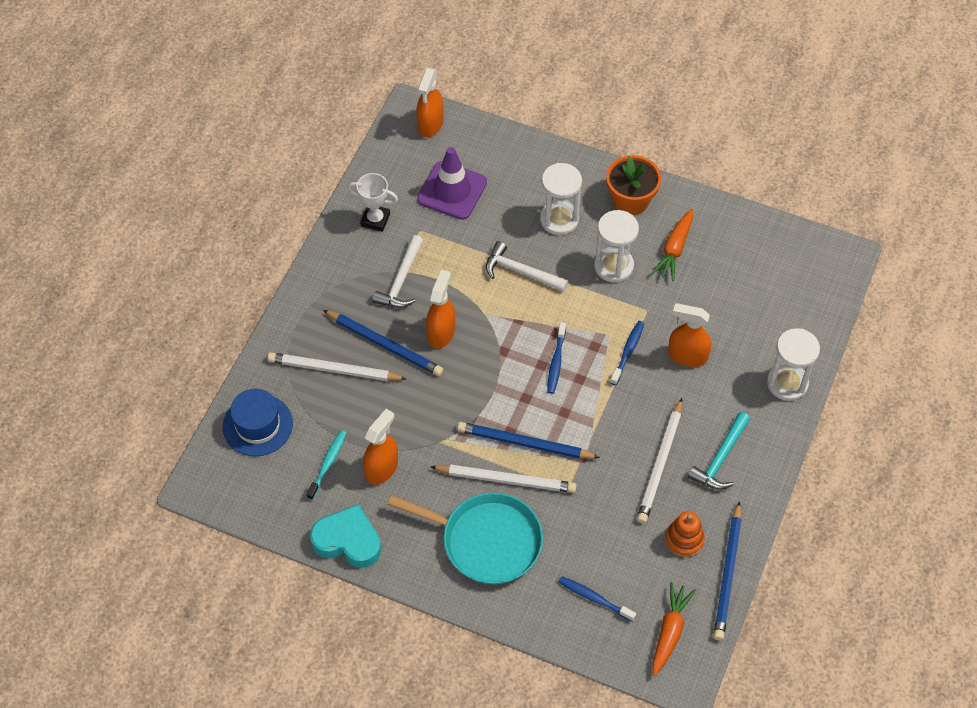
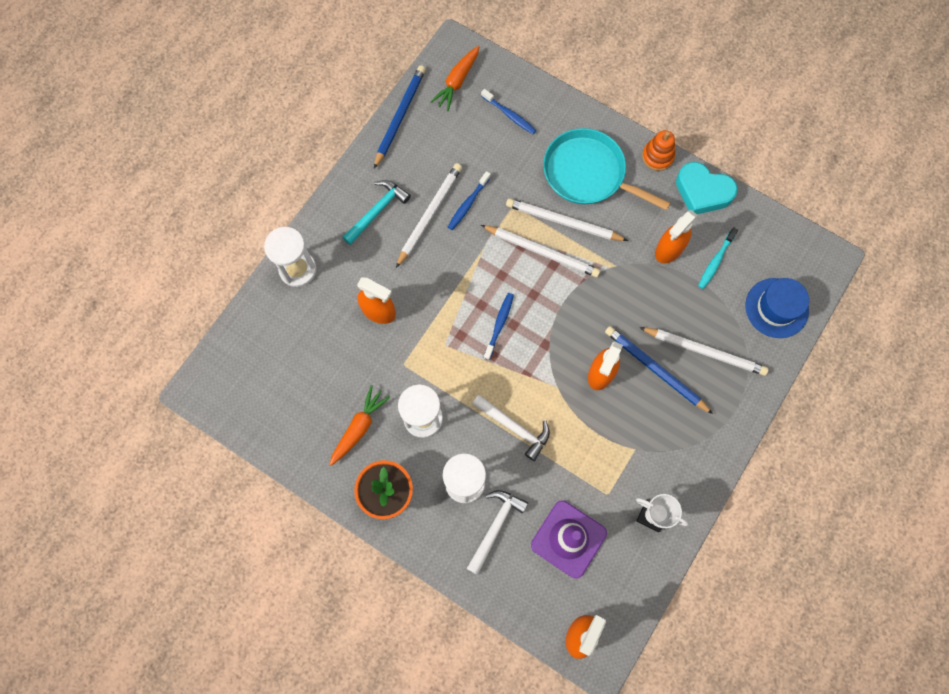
camera: 170 degrees left, 15 degrees up
white hammer [372,235,423,308] -> white hammer moved to [467,490,528,575]
blue pencil [457,422,600,459] -> white pencil [481,225,600,277]
blue toothbrush [610,321,644,385] -> blue toothbrush moved to [448,171,491,230]
orange stacking toy [665,511,705,557] -> orange stacking toy moved to [642,130,675,171]

